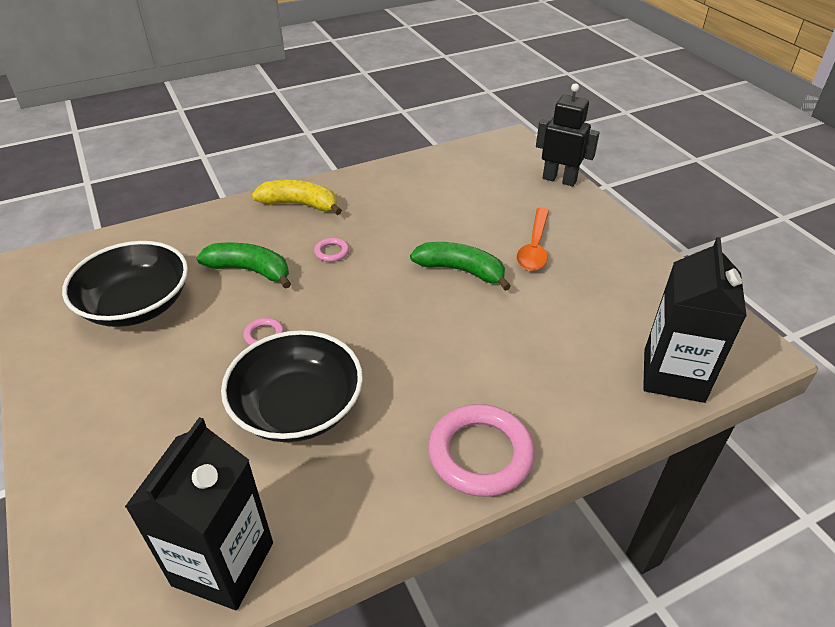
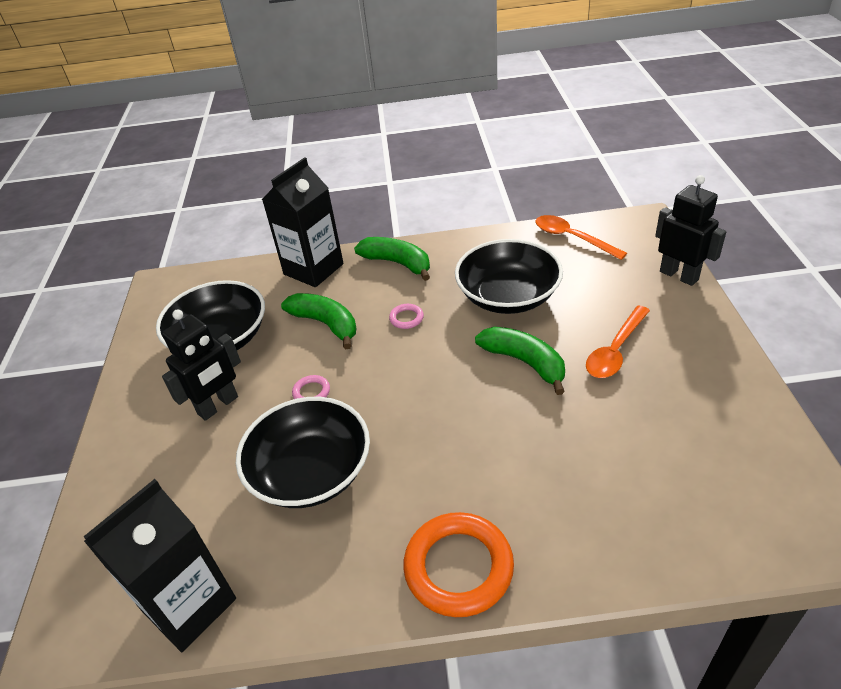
camera: 25 degrees right, 0 degrees up
yellow banana [252,180,342,215] -> green banana [354,237,430,281]
pink ring [428,404,535,497] -> orange ring [403,512,514,617]
black carton [643,237,747,403] -> black carton moved to [262,157,344,287]
none -> black robot [162,309,241,421]
none -> black bowl [455,239,563,314]
none -> orange spoon [536,215,627,260]

